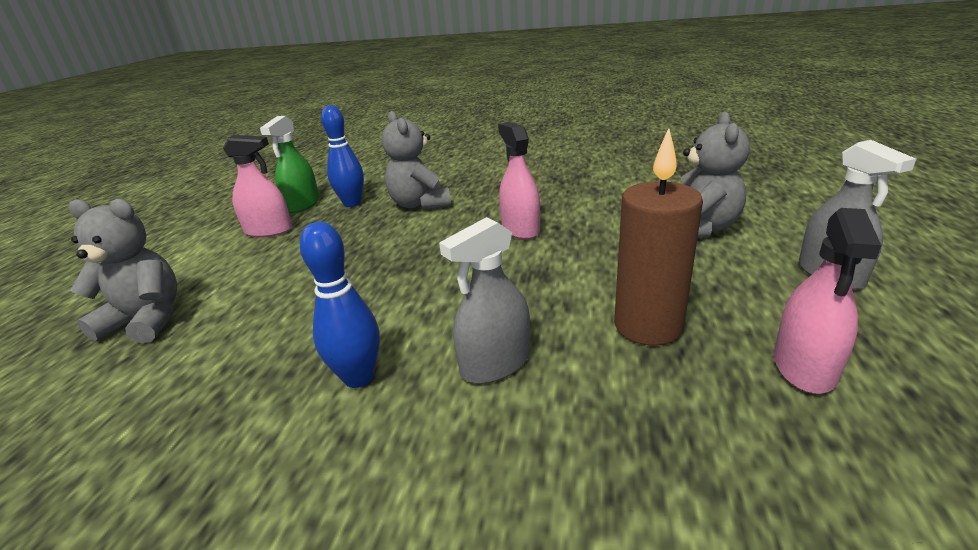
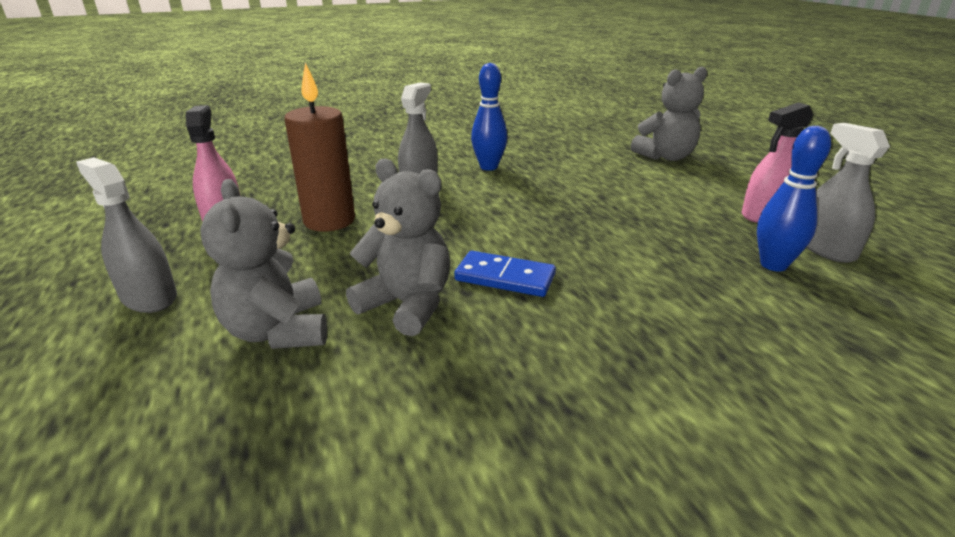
camera: 145 degrees right, 0 degrees up
green spray bottle [260,116,319,213] -> grey spray bottle [806,123,890,263]
grey teddy bear [382,111,451,210] -> grey teddy bear moved to [346,158,450,336]
pink spray bottle [498,122,540,239] -> blue domino [454,251,556,297]

